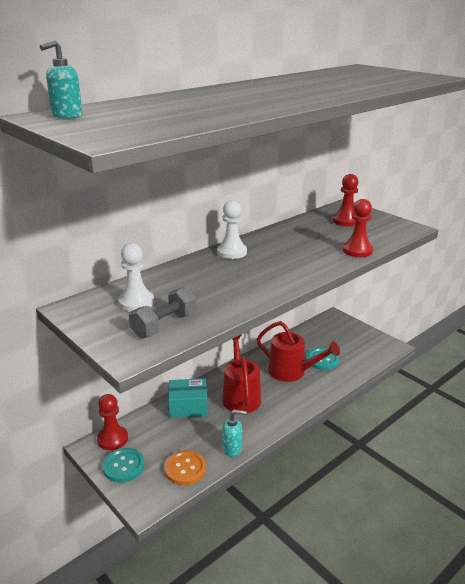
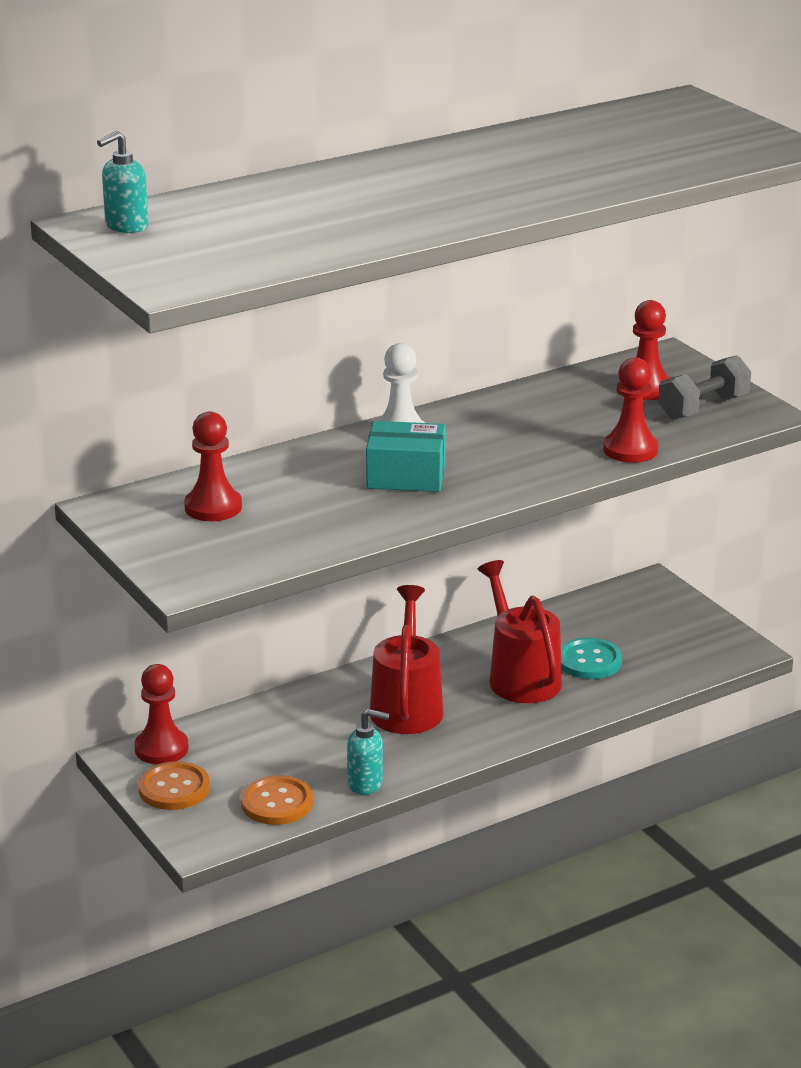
camera: 10 degrees right, 0 degrees up
turquoise button [102,448,145,482] -> orange button [138,761,210,810]
white pawn [118,243,154,311] -> red pawn [184,411,242,521]
grey dumbbell [129,286,197,339] -> grey dumbbell moved to [658,355,751,420]
turquoise box [168,378,208,418] -> turquoise box moved to [366,421,446,492]
red watering can [257,321,340,382] -> red watering can turned 150 degrees counterclockwise [477,560,562,703]

